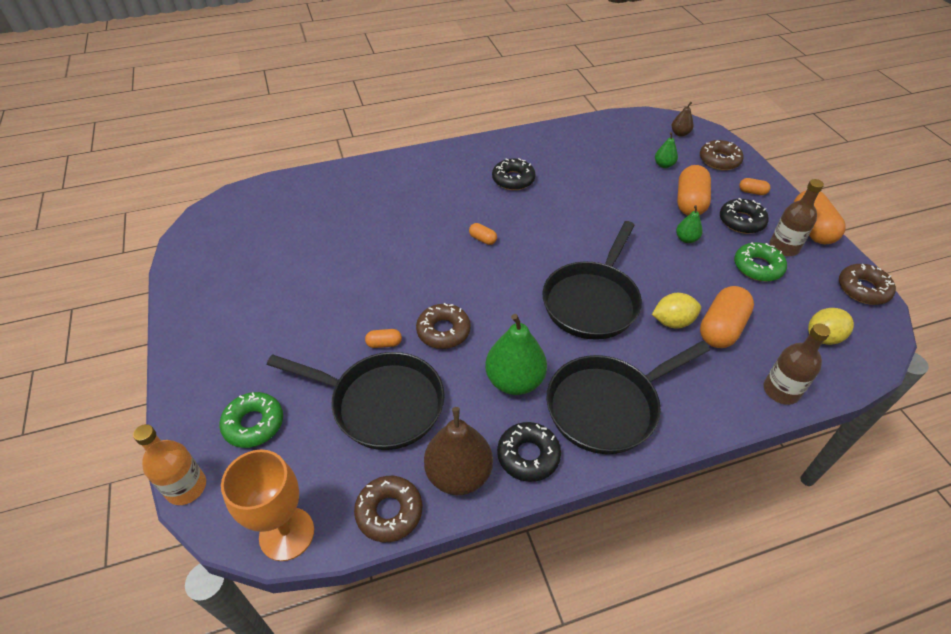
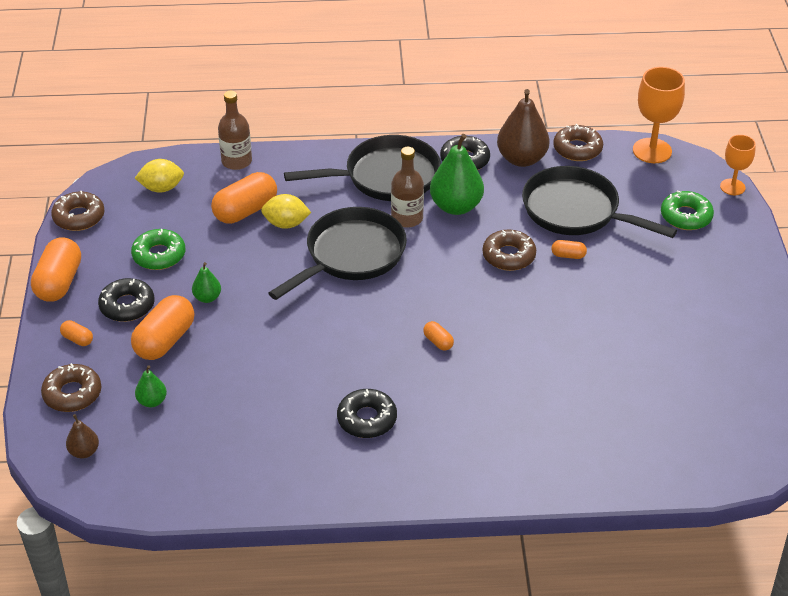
camera: 165 degrees left, 5 degrees down
orange bottle [133,424,206,505] -> orange goblet [720,135,756,195]
brown bottle [769,179,824,256] -> brown bottle moved to [391,147,424,228]

